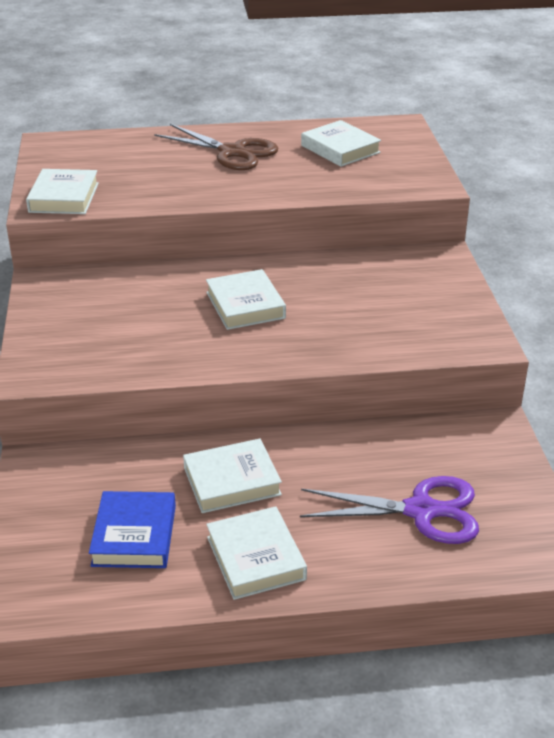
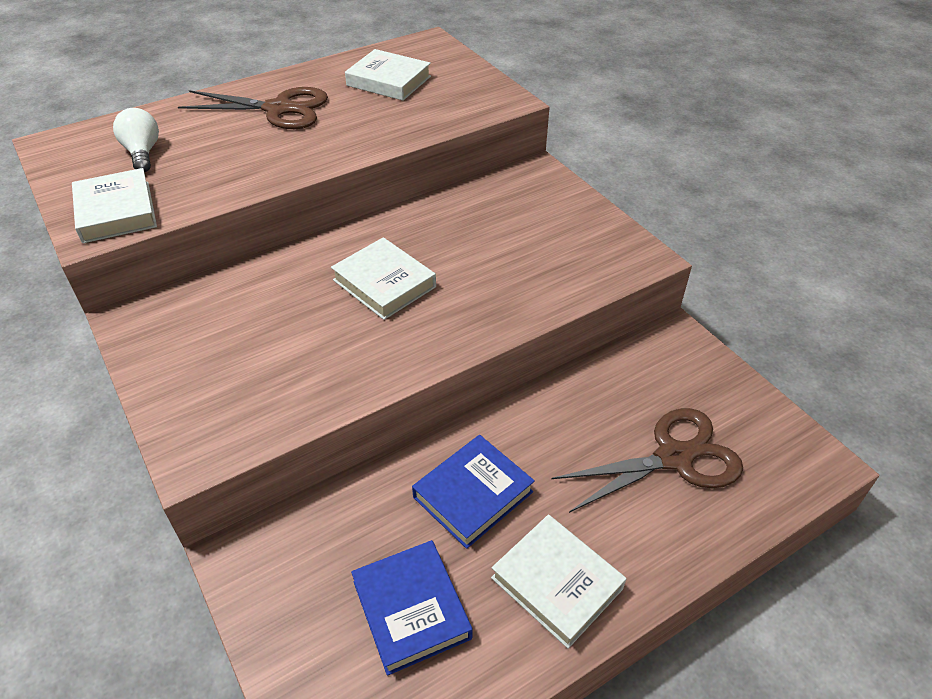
camera: 25 degrees left, 10 degrees up
white book [183,439,282,513] -> blue book [412,435,535,549]
purple scissors [300,476,479,544] -> brown scissors [551,408,743,513]
none -> white light bulb [113,108,159,172]

